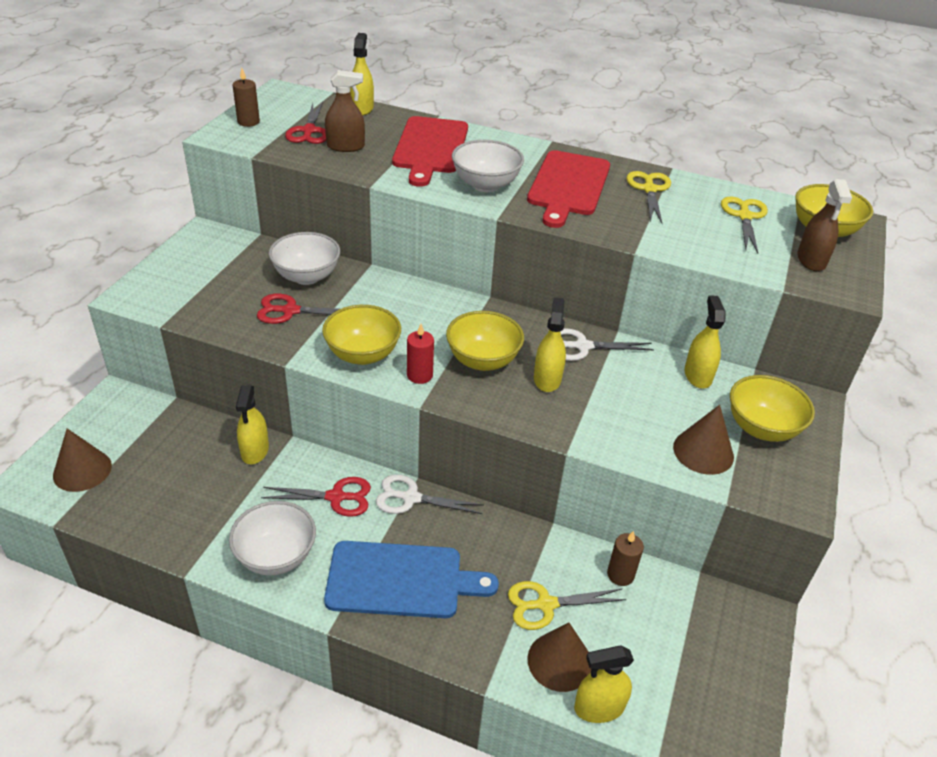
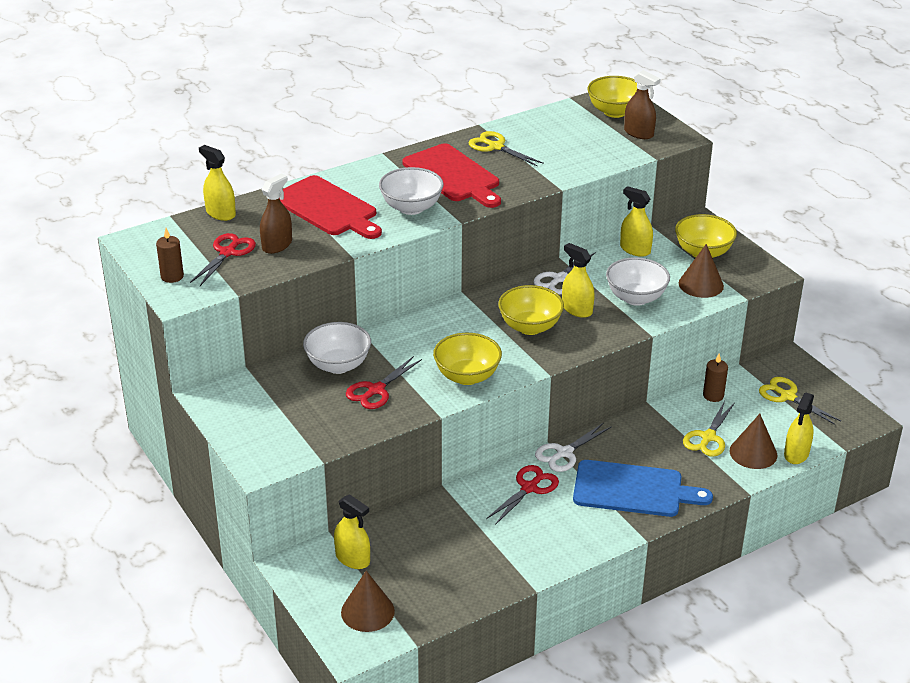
camera: 50 degrees left, 5 degrees down
white bowl [229,501,316,576] -> white bowl moved to [606,257,670,306]
yellow spray bottle [236,385,269,464] -> yellow spray bottle moved to [334,494,370,569]
red scissors [285,102,326,144] -> red scissors turned 105 degrees counterclockwise [190,233,256,286]
blue cutting board [324,541,499,618] -> blue cutting board turned 60 degrees clockwise [573,460,713,517]
red candle [407,324,434,384] -> none
yellow scissors [721,196,768,253] -> yellow scissors moved to [759,377,841,425]

